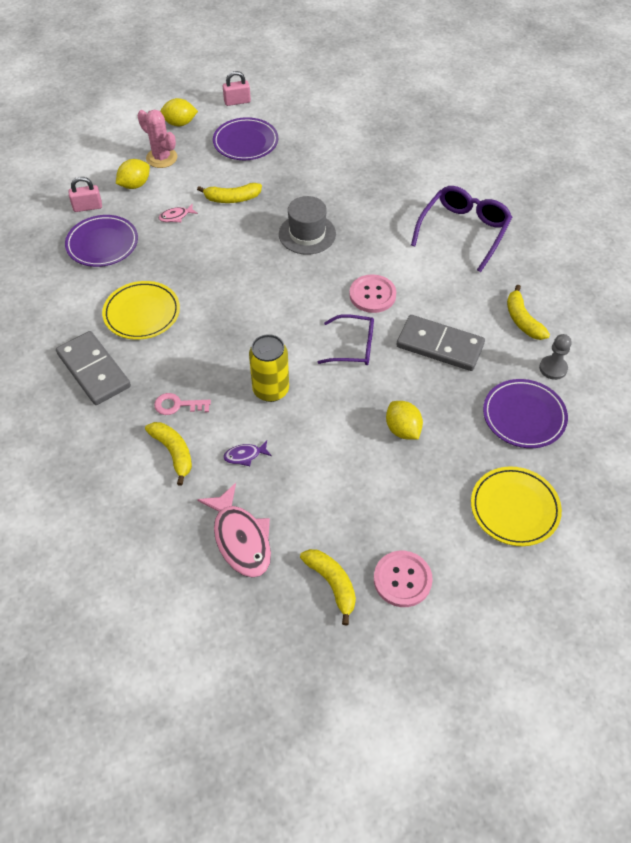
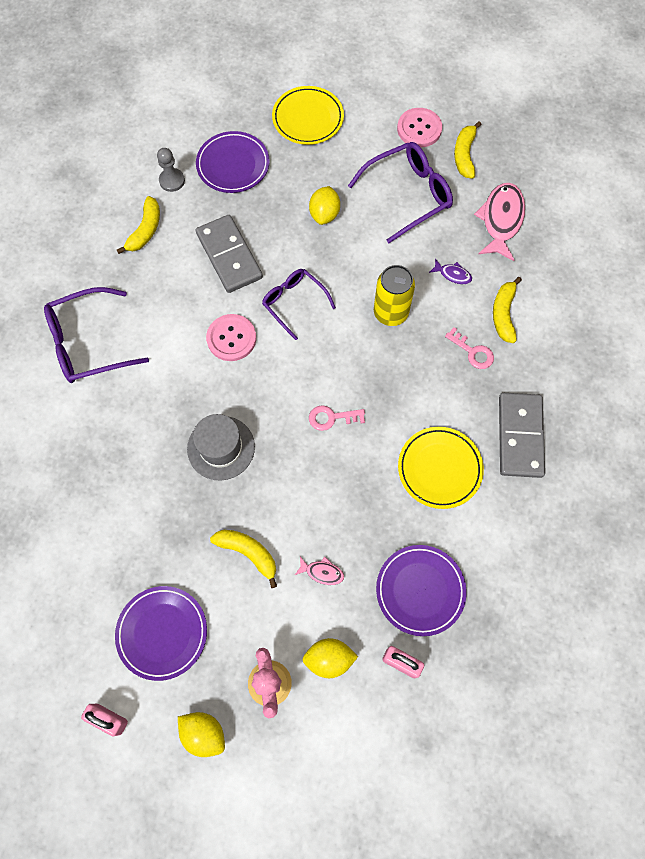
camera: 140 degrees left, 15 degrees up
none -> pink key [309,405,365,431]
none -> purple glasses [348,142,453,243]

